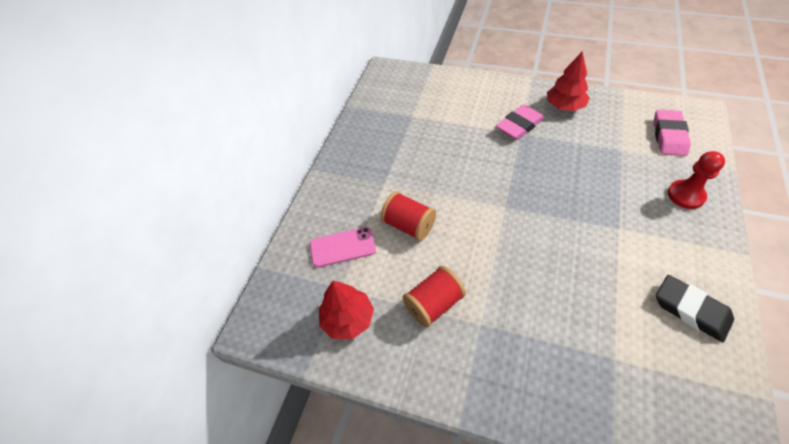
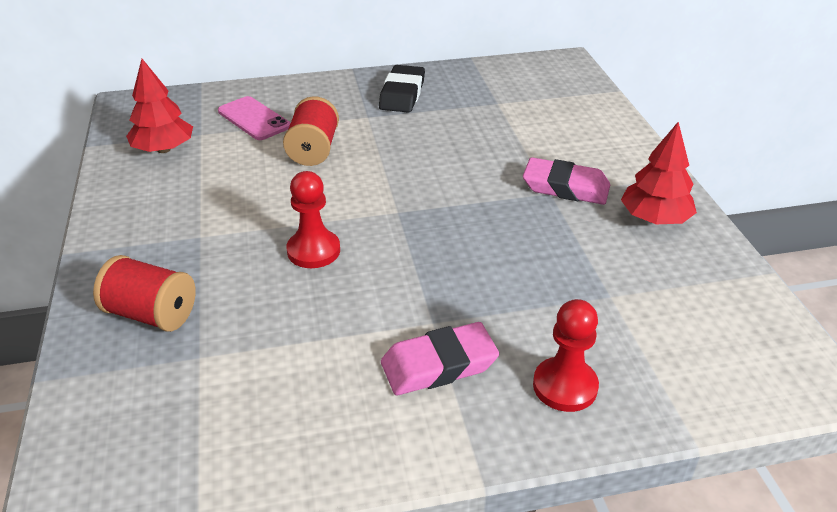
camera: 55 degrees right, 15 degrees down
red spool [402,266,466,328] -> red spool moved to [93,255,196,332]
pink eraser [653,110,691,156] -> pink eraser moved to [381,322,499,395]
black eraser [656,275,734,342] -> black eraser moved to [379,65,425,113]
none -> red pawn [286,171,340,268]

